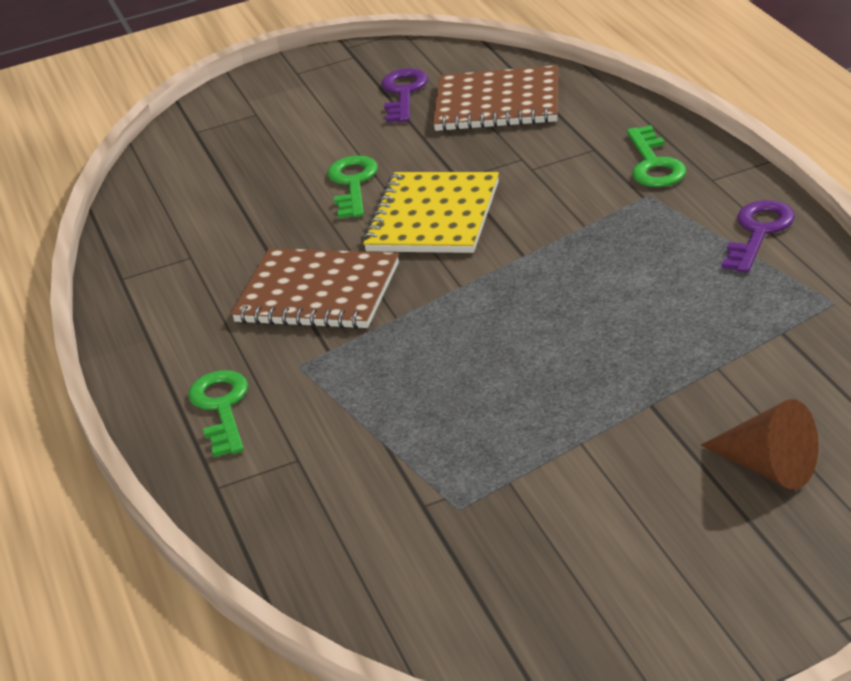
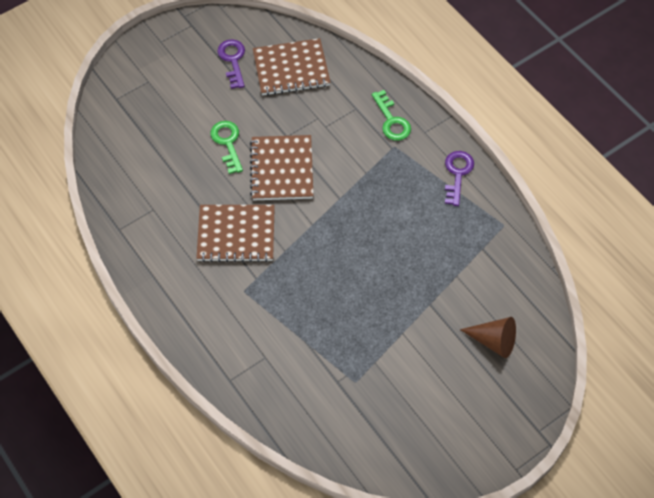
camera: 20 degrees left, 25 degrees up
green key [188,370,248,457] -> none
yellow notebook [363,172,499,253] -> brown notebook [250,135,313,200]

